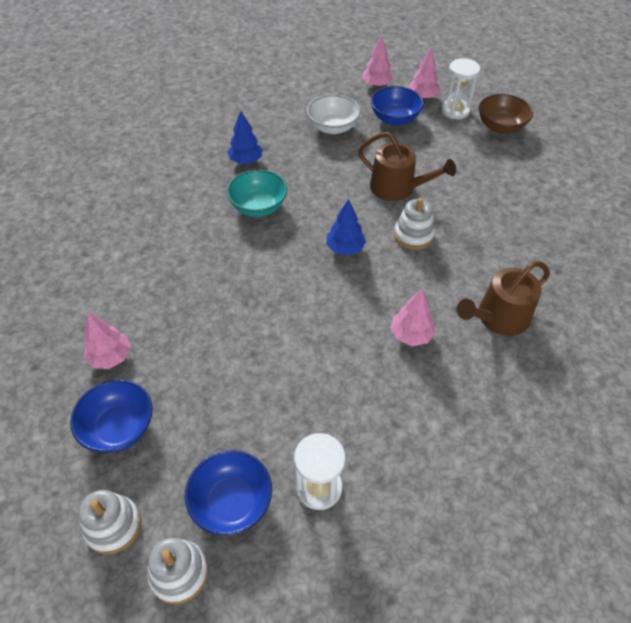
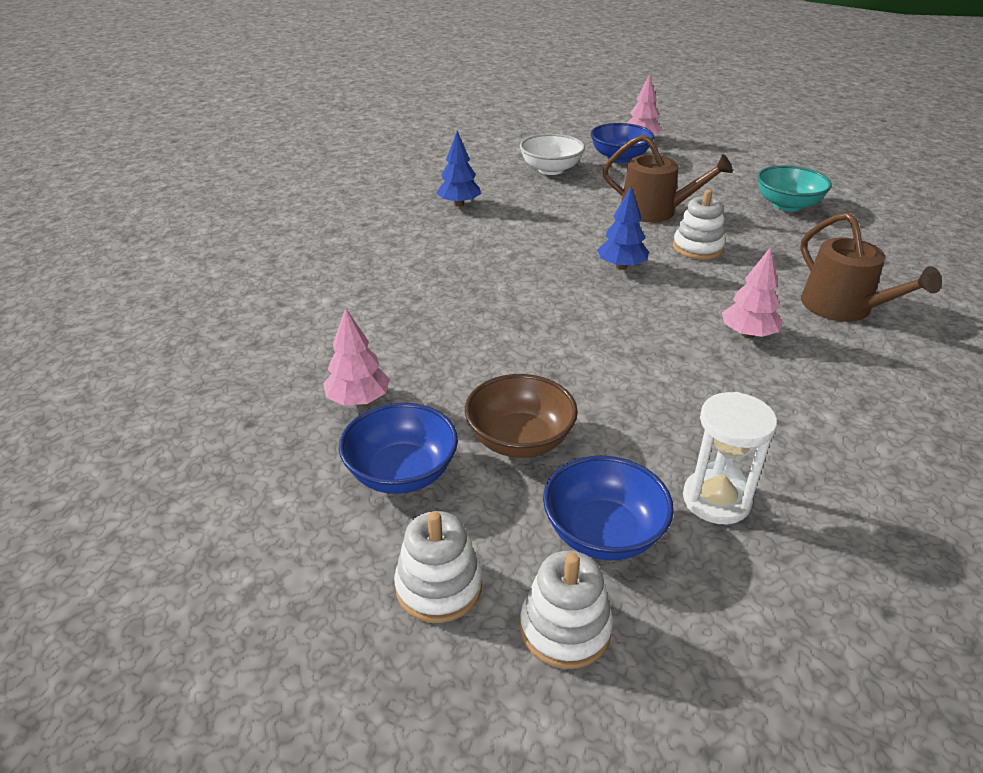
camera: 10 degrees left, 15 degrees down
turquoise bowl [227,170,287,217] -> turquoise bowl moved to [757,165,832,211]
pink tree [362,35,394,87] -> none
white hourglass [441,58,480,119] -> none
brown watering can [457,261,550,336] -> brown watering can turned 75 degrees counterclockwise [800,212,942,322]
brown bowl [479,94,533,134] -> brown bowl moved to [465,374,578,458]

